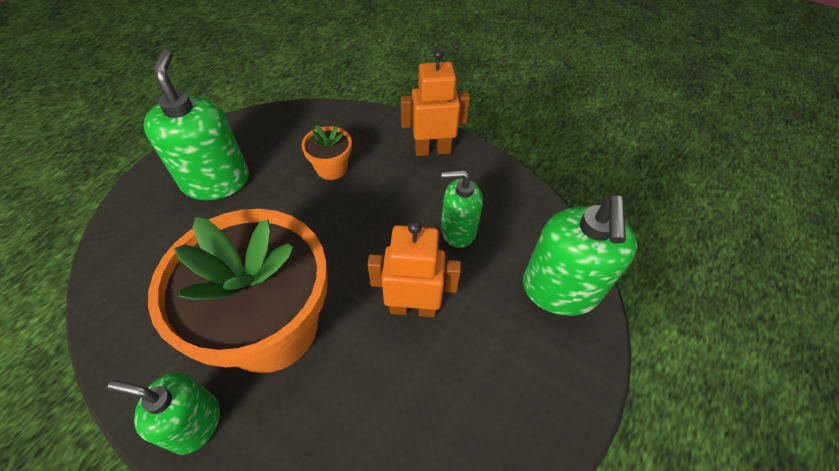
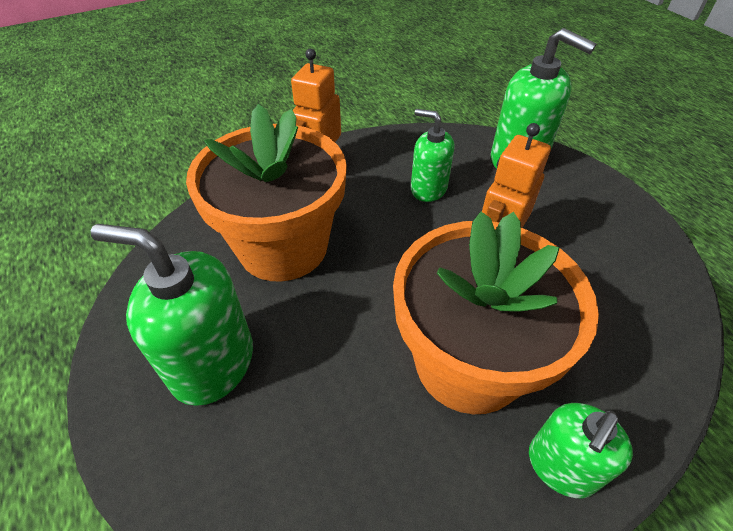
camera: 60 degrees left, 5 degrees down
orange flower pot [302,125,352,180] -> orange flower pot [186,104,347,282], size x2.33
green soap dispenser [441,170,483,248] -> green soap dispenser turned 90 degrees clockwise [411,109,454,202]

